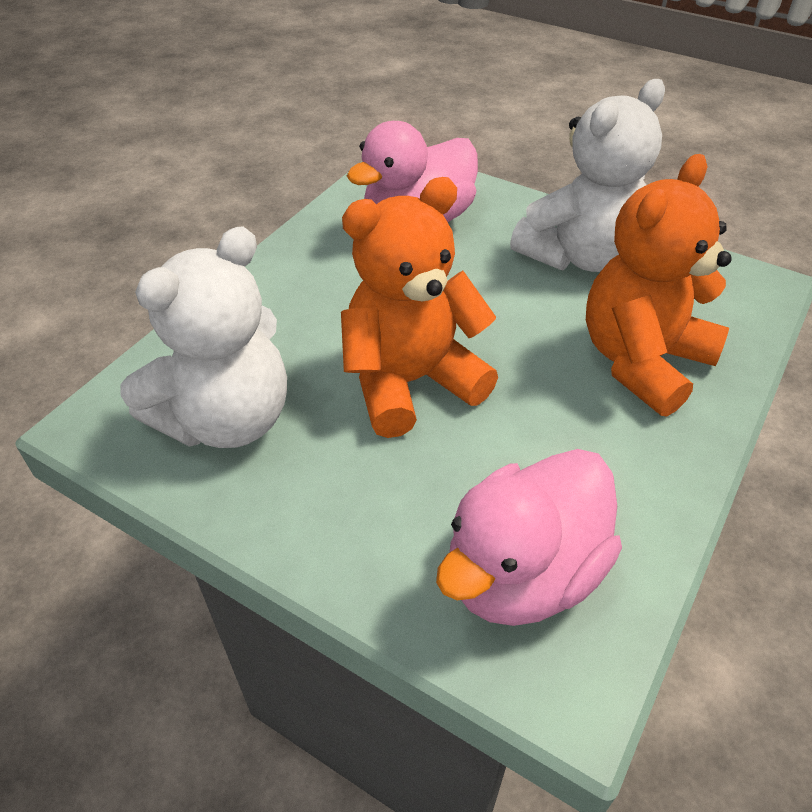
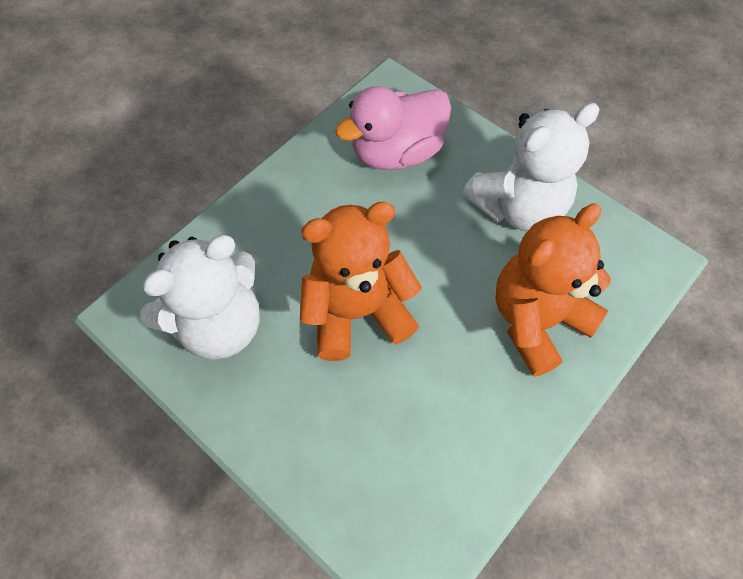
camera: 10 degrees right, 15 degrees up
pink duck [436,449,622,626] -> none

